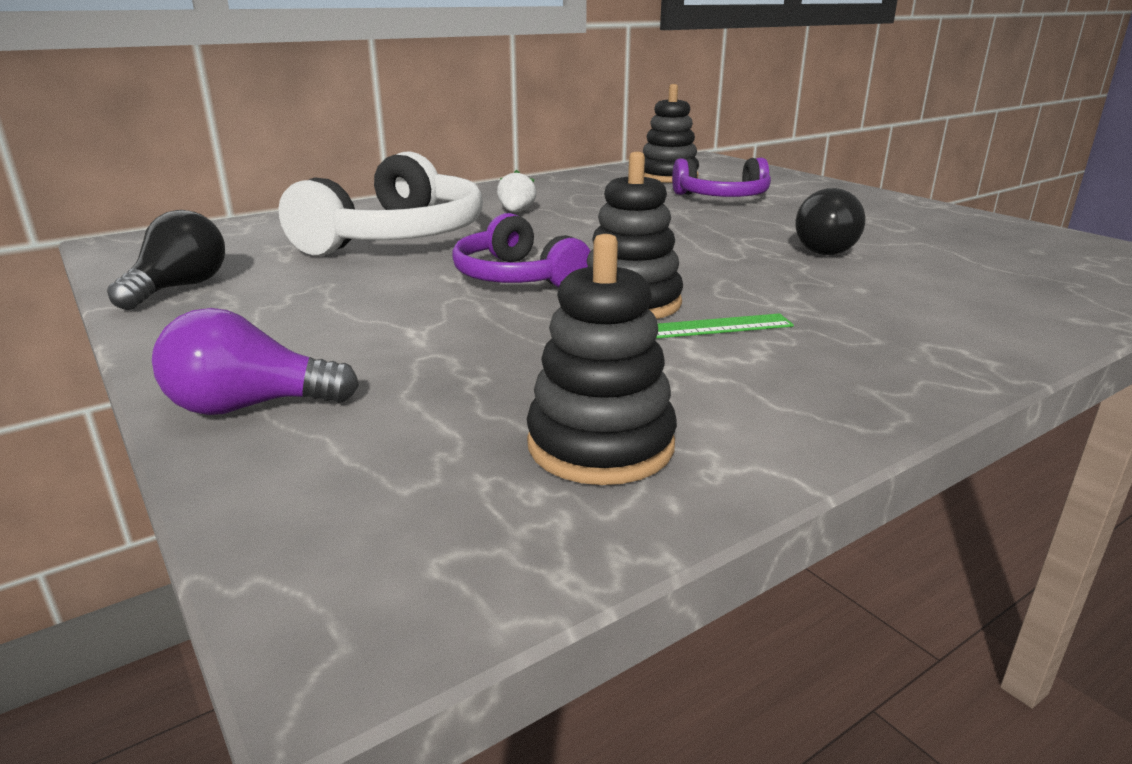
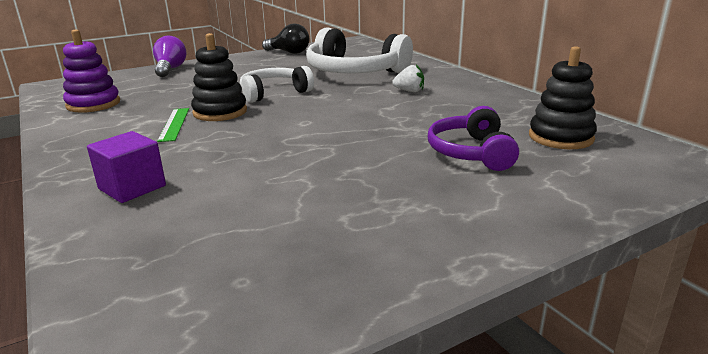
camera: 95 degrees right, 0 degrees up
purple headphones [452,213,590,288] -> white headphones [240,66,314,103]
black stacking toy [527,234,677,485] -> purple stacking toy [63,29,120,113]
black light bulb [796,188,865,255] -> none
none -> purple cube [87,131,166,203]

